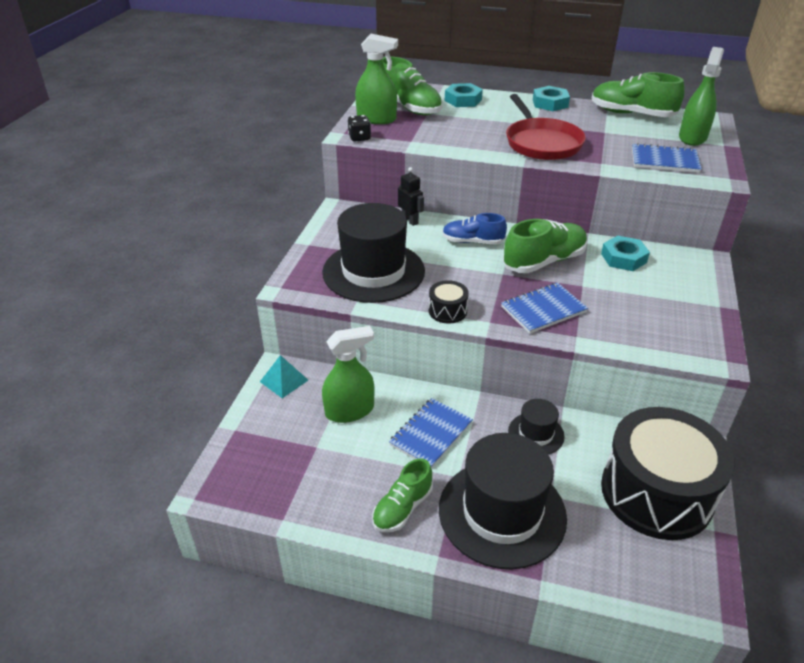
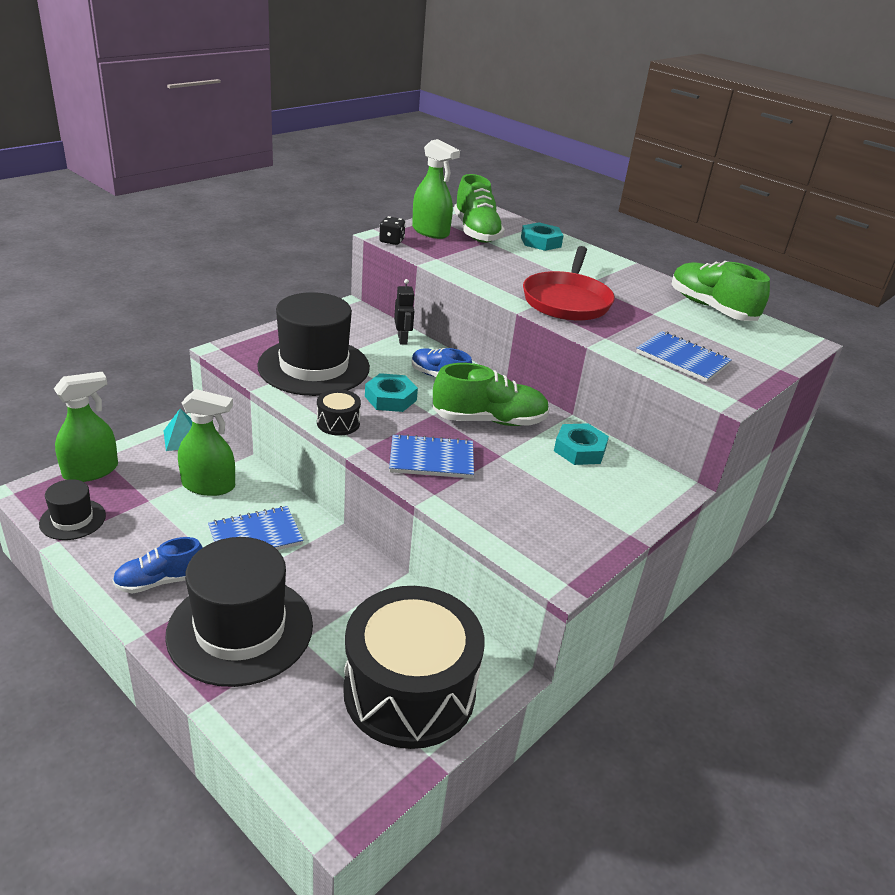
camera: 25 degrees right, 5 degrees down
green shoe [372,458,433,532] -> blue shoe [112,537,203,594]
black hat [508,399,565,454] -> black hat moved to [39,479,106,540]
turquoise nut [533,86,570,111] -> turquoise nut moved to [365,373,418,412]
green spray bottle [679,47,724,146] -> green spray bottle moved to [54,372,118,482]

